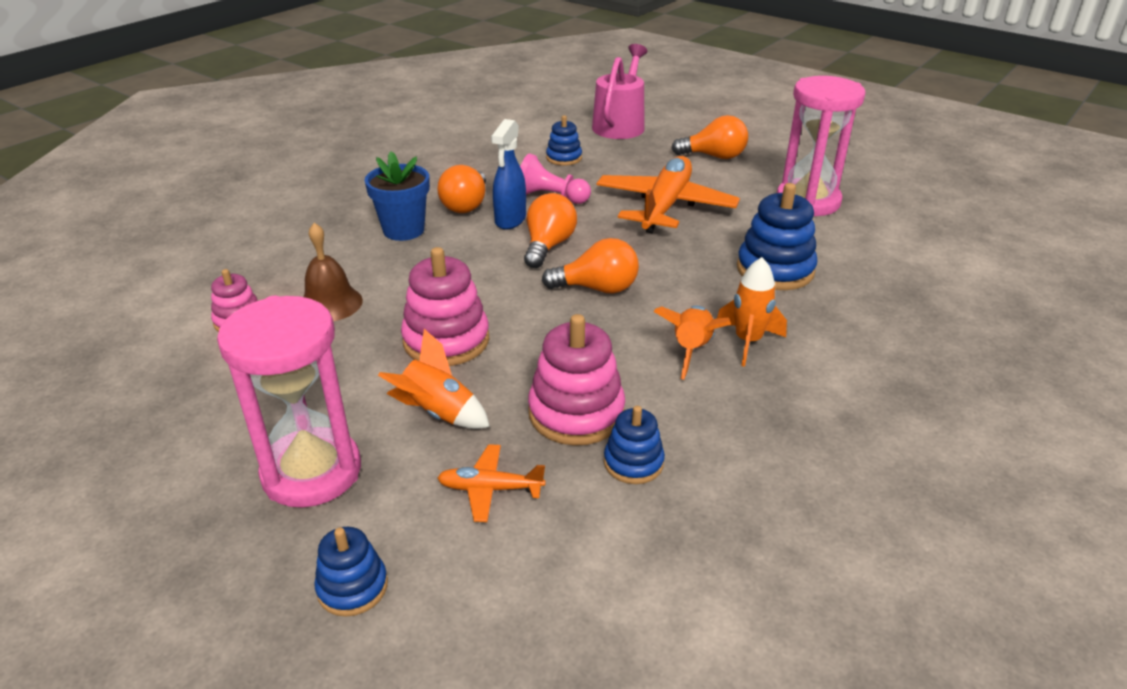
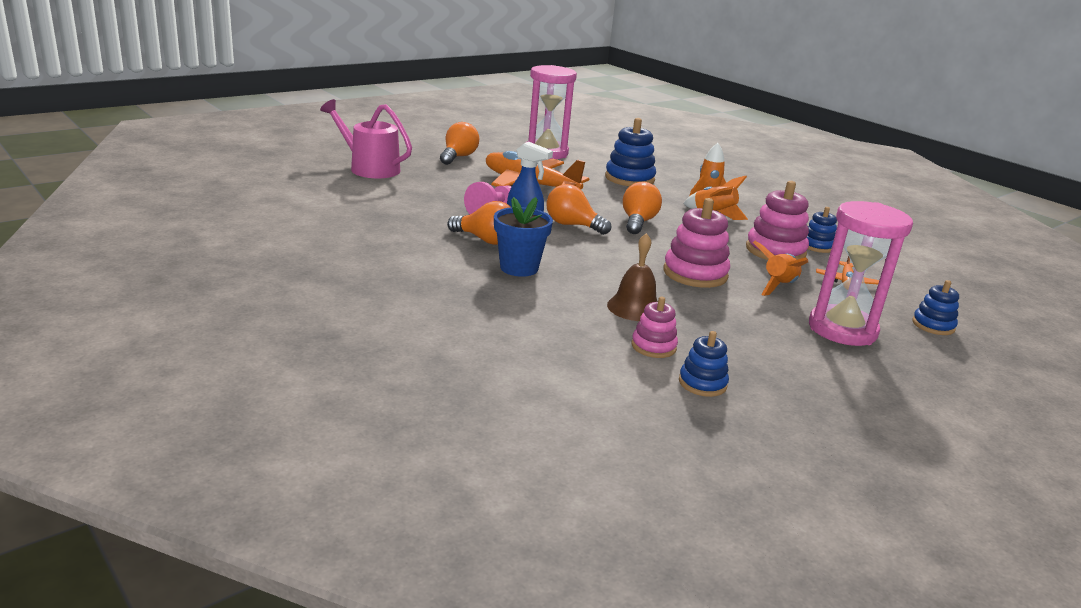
camera: 80 degrees left, 10 degrees down
blue stacking toy [546,115,582,166] -> blue stacking toy moved to [679,331,729,397]

